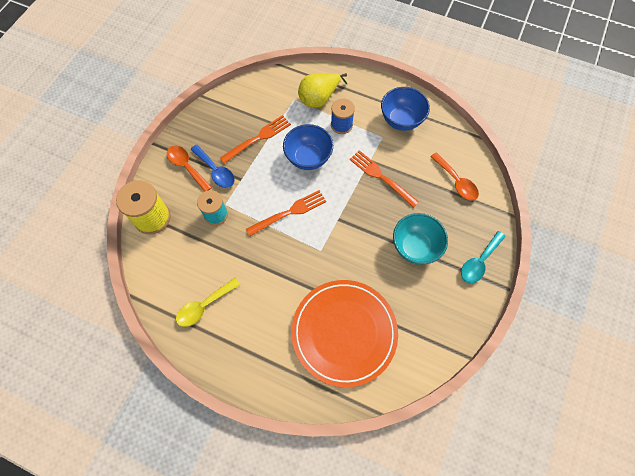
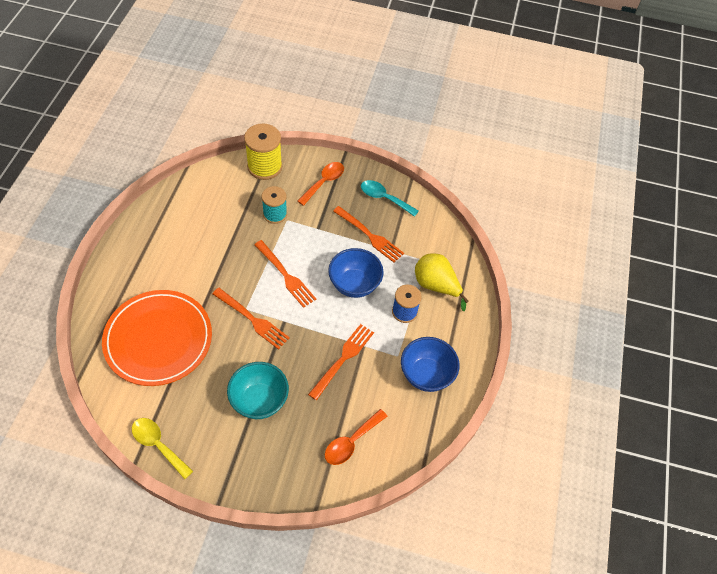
camera: 75 degrees right, 10 degrees down
yellow spoon [176,278,240,327] -> yellow spoon moved to [132,418,193,479]
blue spoon [190,145,235,188] -> none
turquoise spoon [461,231,506,283] -> turquoise spoon moved to [361,180,419,217]
none -> orange fork [212,288,290,350]

